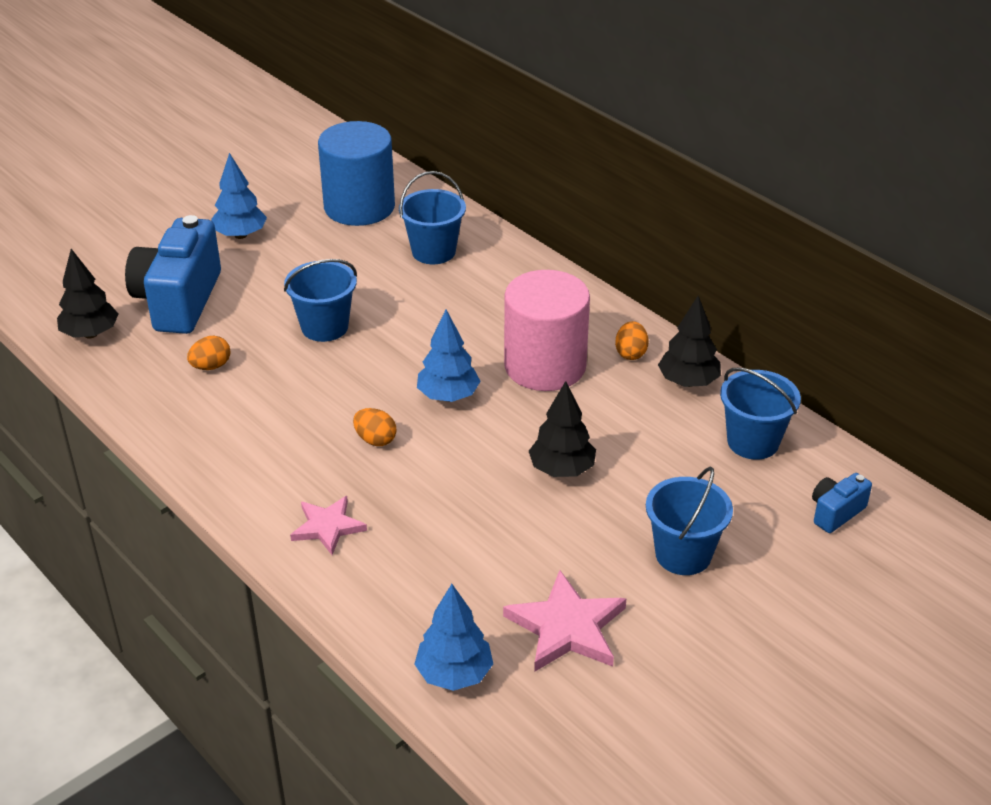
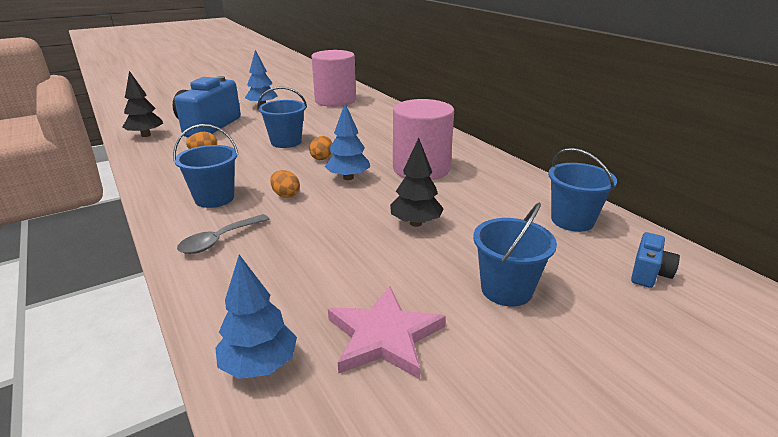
camera: 10 degrees right, 10 degrees down
pink star [290,496,367,555] -> grey spoon [177,214,269,254]
blue cylinder [318,121,395,226] -> pink cylinder [311,50,356,107]
blue bucket [399,171,466,264] -> blue bucket moved to [173,124,238,208]
orange egg [615,321,649,360] -> orange egg moved to [309,136,332,160]
black tree [658,296,721,387] -> none
blue camera [812,473,872,533] -> blue camera turned 150 degrees clockwise [631,232,680,288]

